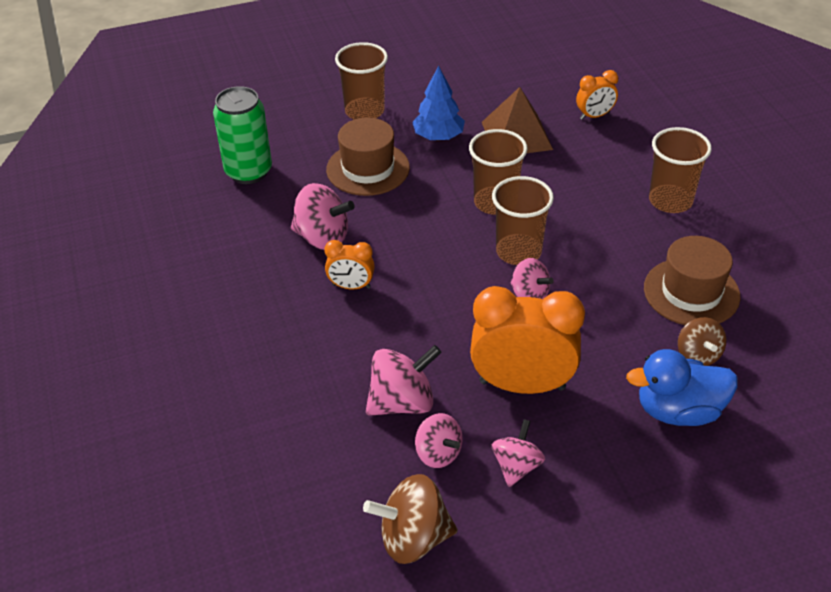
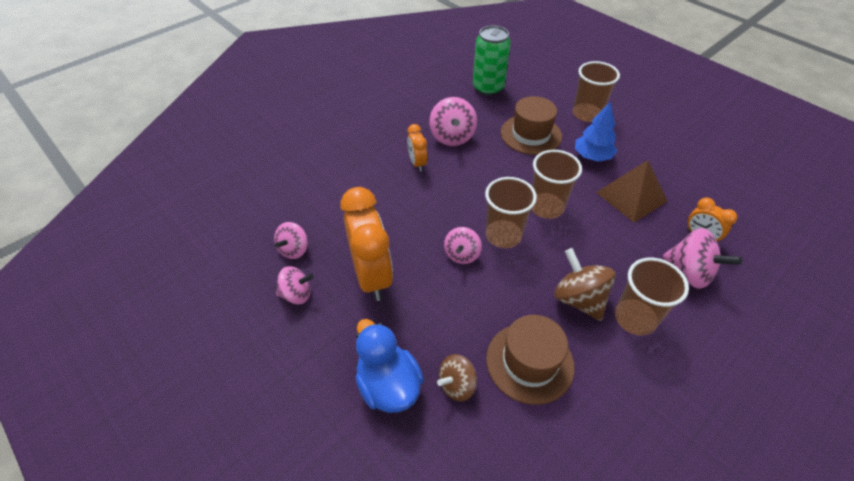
camera: 65 degrees right, 5 degrees up
brown spinning top [363,474,458,564] -> brown spinning top moved to [554,248,616,321]
pink spinning top [366,345,442,416] -> pink spinning top moved to [662,228,742,289]

